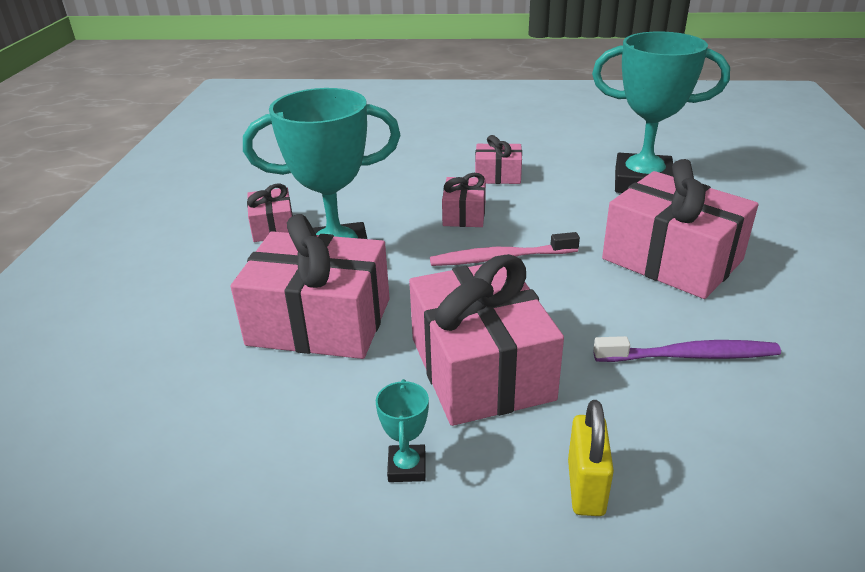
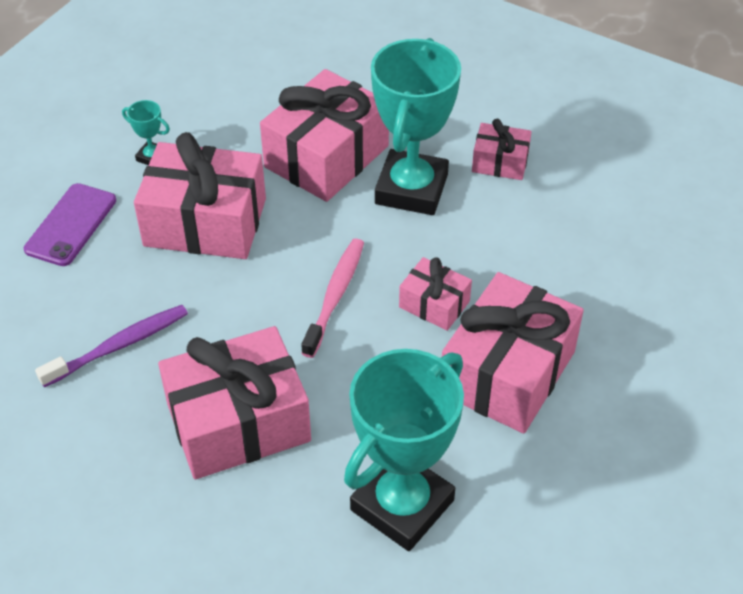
camera: 115 degrees right, 15 degrees up
pink gift [475,135,522,184] -> pink gift [442,272,584,433], size x1.98
yellow padlock [568,400,614,516] -> purple phone [24,183,116,266]
purple toothbrush [593,336,781,362] -> purple toothbrush turned 150 degrees counterclockwise [35,305,188,387]

